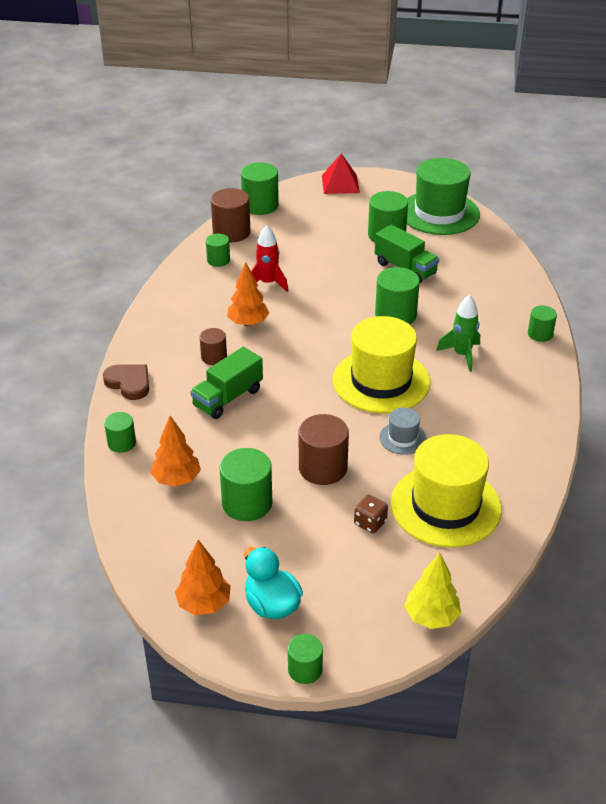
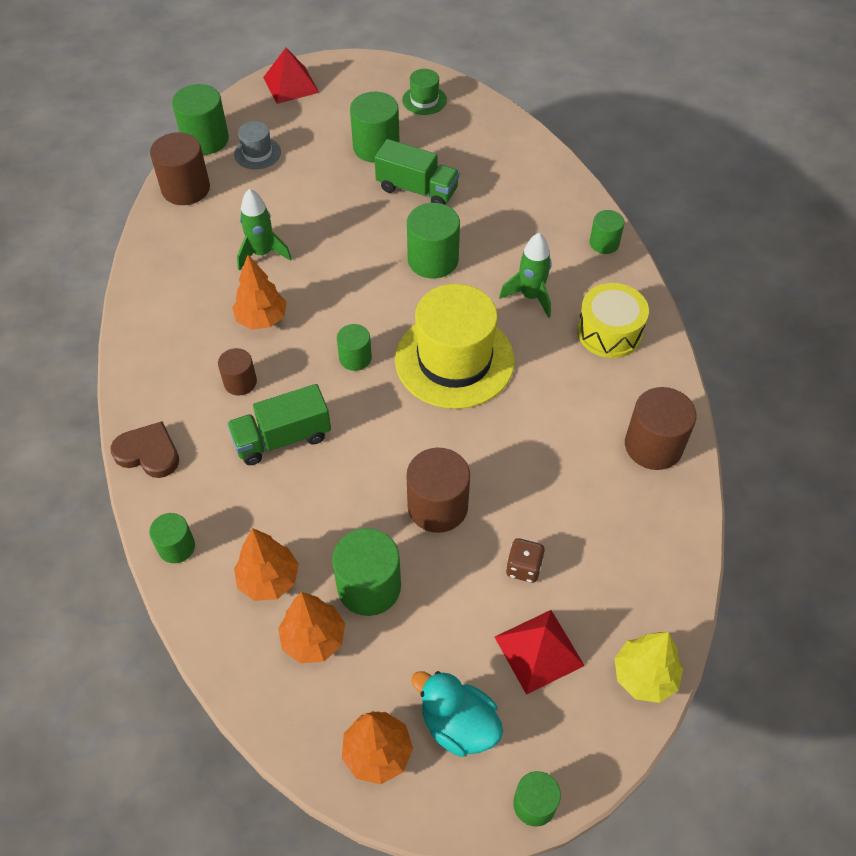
camera: 20 degrees left, 15 degrees up
green truck [190,347,263,419] -> green truck turned 45 degrees clockwise [227,384,331,465]
green cylinder [206,234,230,267] -> green cylinder moved to [337,324,372,371]
red rocket [251,225,288,292] -> green rocket [237,188,292,271]
grey hat [379,407,427,455] -> grey hat moved to [234,121,281,169]
yellow hat [391,434,502,548] -> none
green hat [407,158,480,235] -> green hat [402,69,447,115], size x0.46
none -> orange tree [278,592,345,663]
none -> red pyramid [495,610,585,695]
none -> yellow drum [577,283,649,358]
none -> brown cylinder [625,387,697,470]

